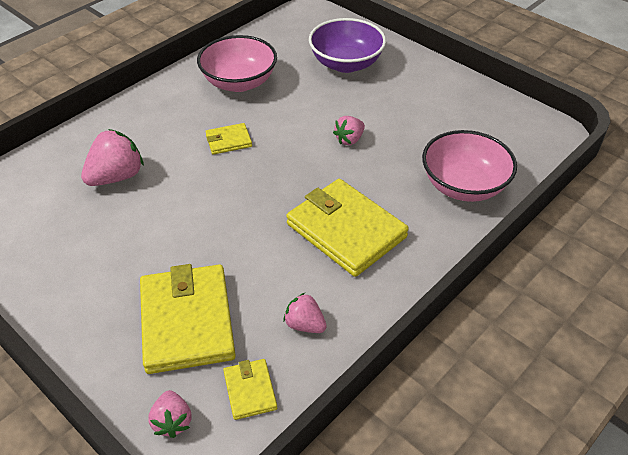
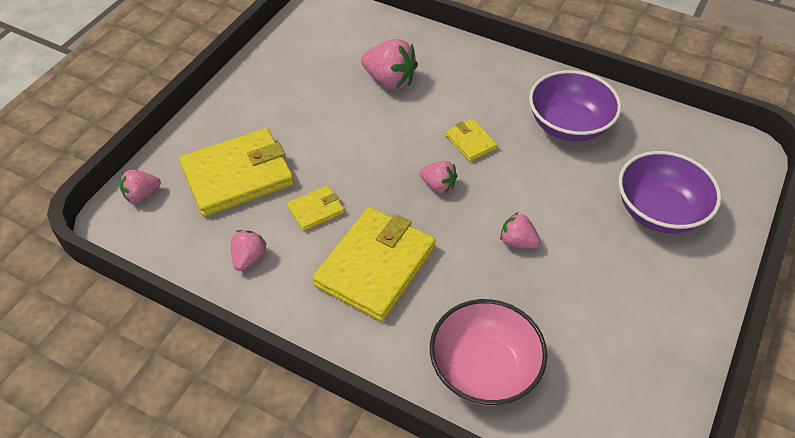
camera: 75 degrees right, 5 degrees up
pink bowl [197,35,277,92] -> purple bowl [529,70,621,142]
yellow wallet [223,359,277,420] -> yellow wallet moved to [287,185,344,231]
none -> pink strawberry [420,161,457,193]

